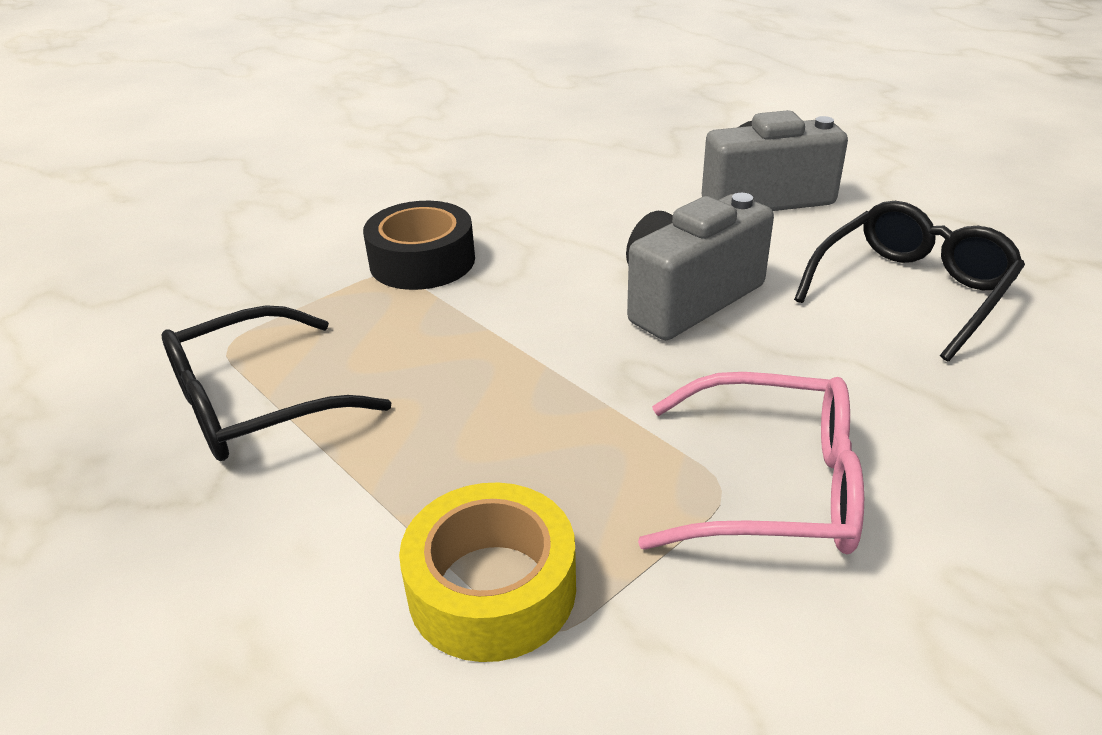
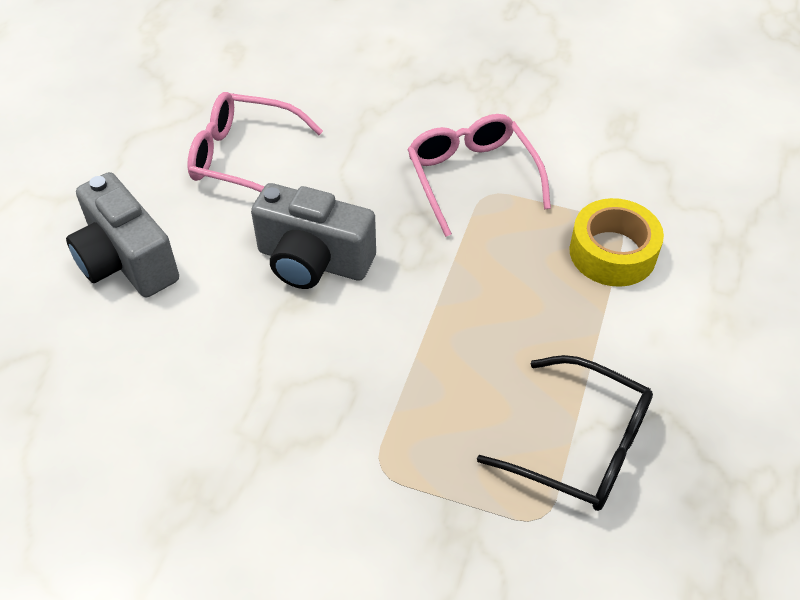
camera: 120 degrees left, 15 degrees up
black tape [363,201,475,290] -> none
black glasses [794,201,1025,361] -> pink glasses [187,92,323,192]

